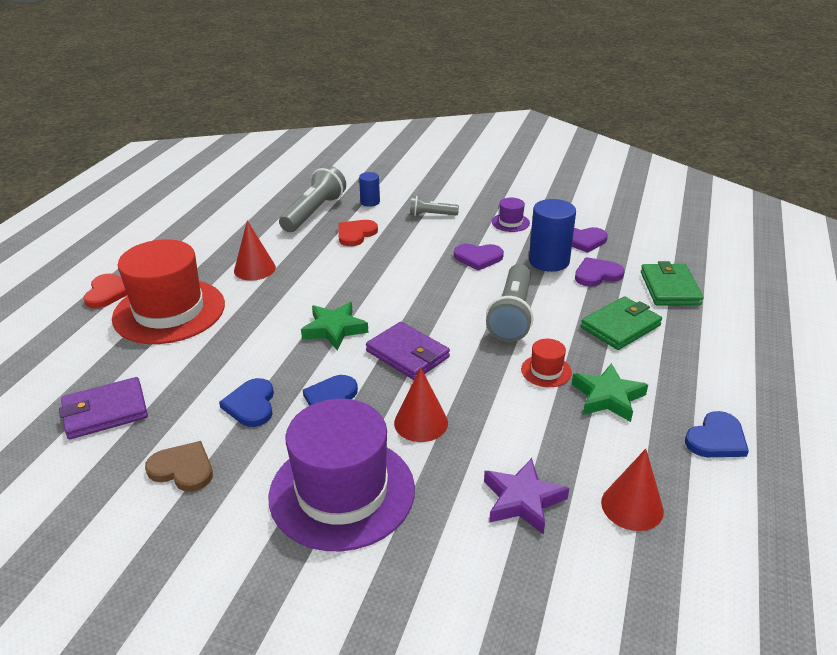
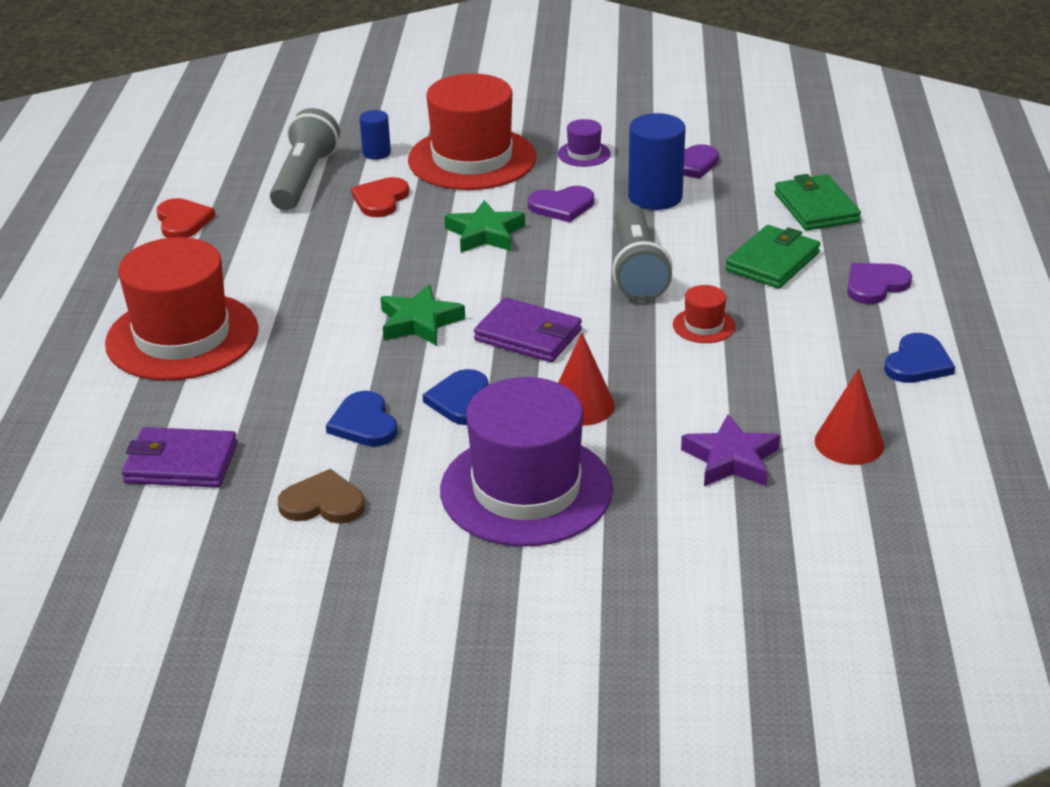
camera: 15 degrees left, 0 degrees up
purple wallet [59,377,148,439] -> purple wallet turned 45 degrees clockwise [122,427,237,488]
red heart [84,273,127,308] -> red heart moved to [156,198,215,238]
red cone [234,220,276,281] -> none
grey flashlight [410,196,459,216] -> red hat [408,73,536,190]
green star [572,363,648,422] -> green star moved to [445,200,525,253]
purple heart [575,257,624,287] -> purple heart moved to [847,263,912,304]

